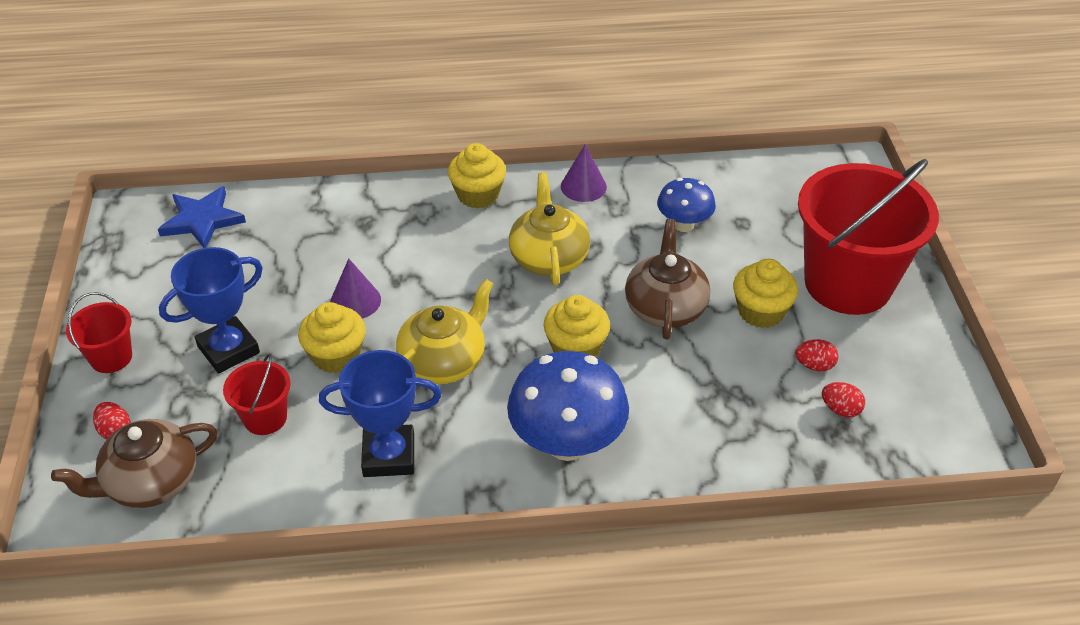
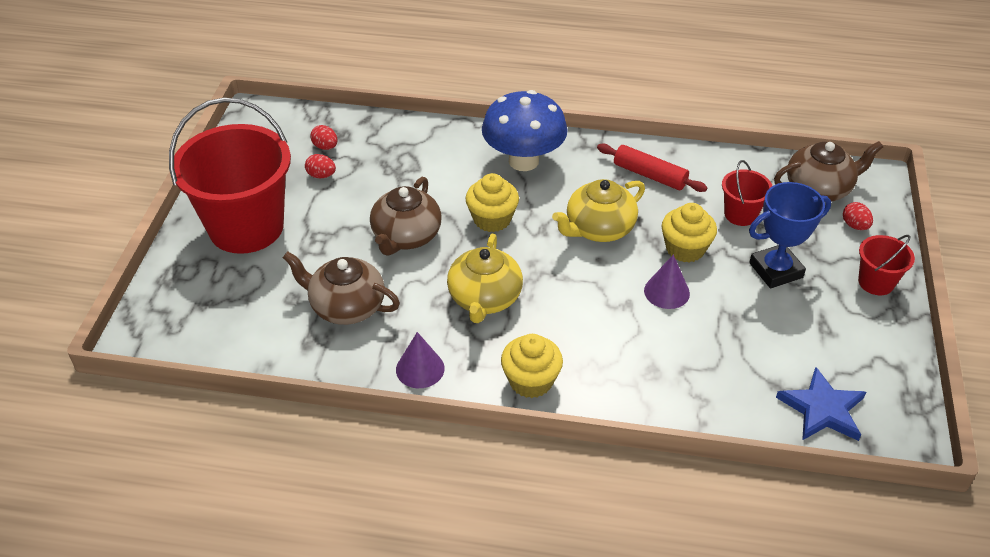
camera: 165 degrees left, 0 degrees up
blue trophy [319,350,442,477] -> red rolling pin [597,144,707,192]
blue mushroom [657,178,716,232] -> brown teapot [283,251,400,325]
yellow cupcake [733,259,798,328] -> none

